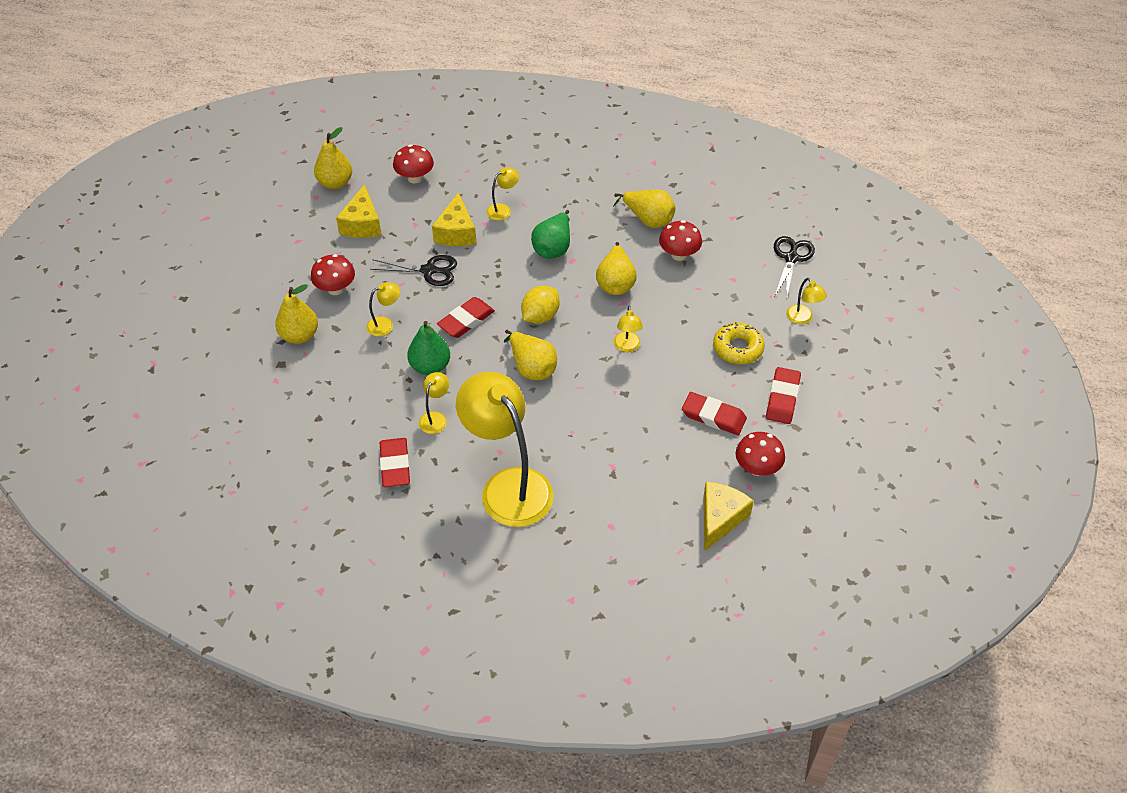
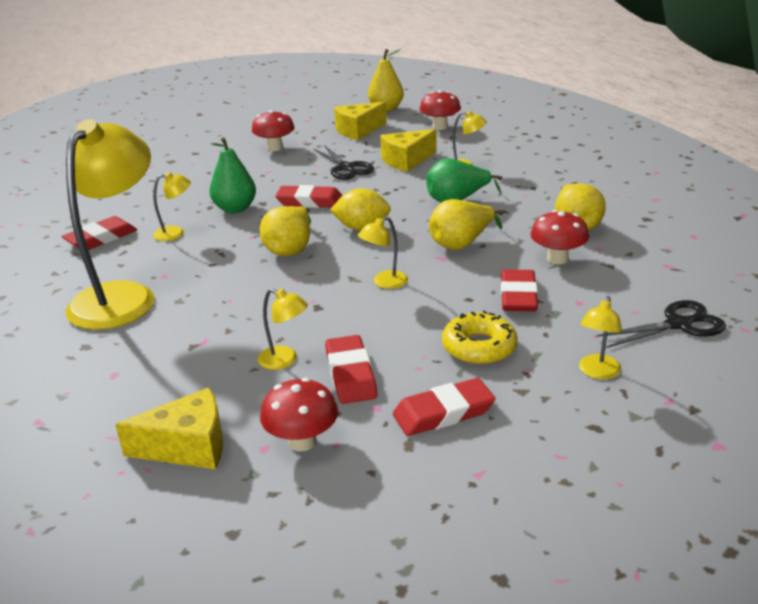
camera: 55 degrees right, 20 degrees down
yellow pear [275,284,318,344] -> none
yellow lamp [367,282,400,337] -> yellow lamp moved to [258,288,308,370]
none -> red eraser [501,269,538,312]

